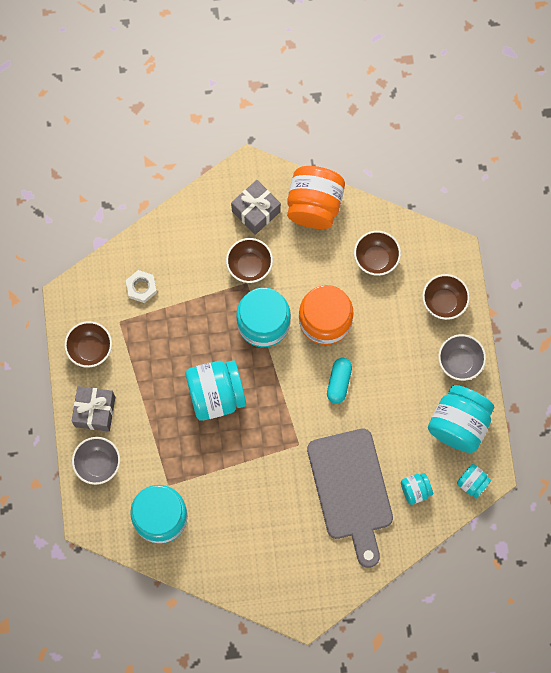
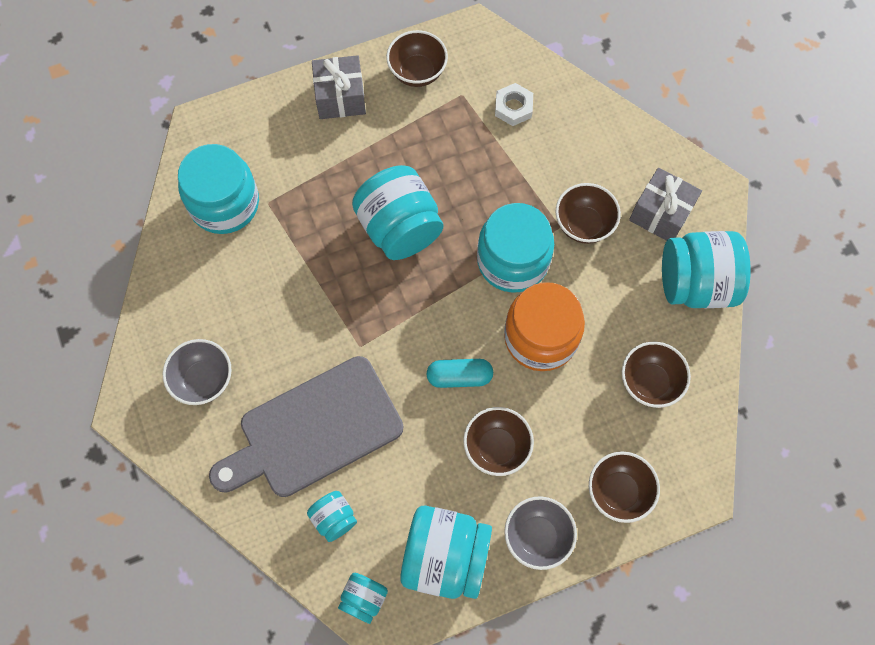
camera: 75 degrees right, 5 degrees down
grey bowl [72,437,120,485] -> grey bowl moved to [163,339,232,405]
orange jar [287,166,345,229] -> turquoise jar [662,231,751,308]
none -> brown bowl [463,407,534,476]

